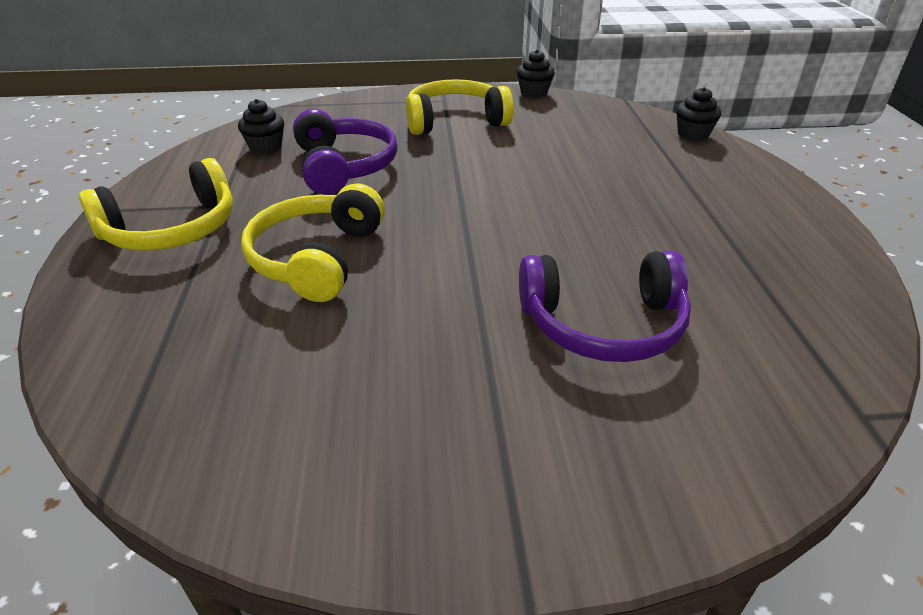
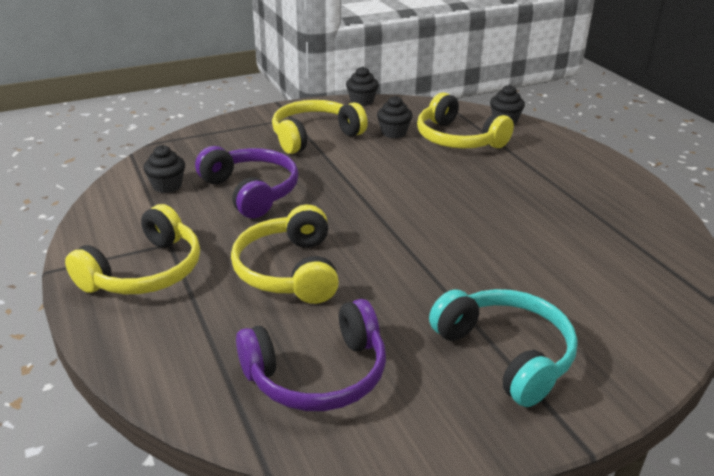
camera: 20 degrees left, 5 degrees down
purple headphones [519,250,691,362] -> purple headphones moved to [236,299,386,411]
none -> black cupcake [377,96,413,138]
none -> yellow headphones [417,92,514,149]
none -> turquoise headphones [429,289,578,407]

